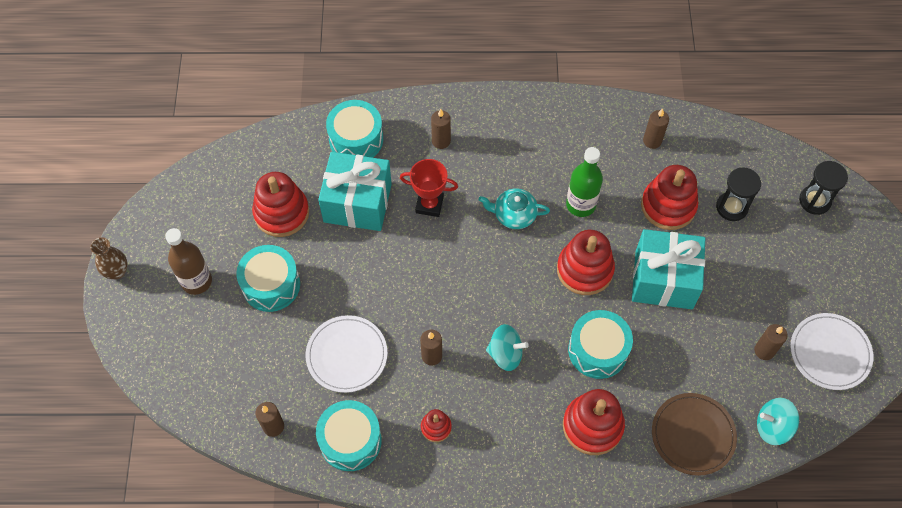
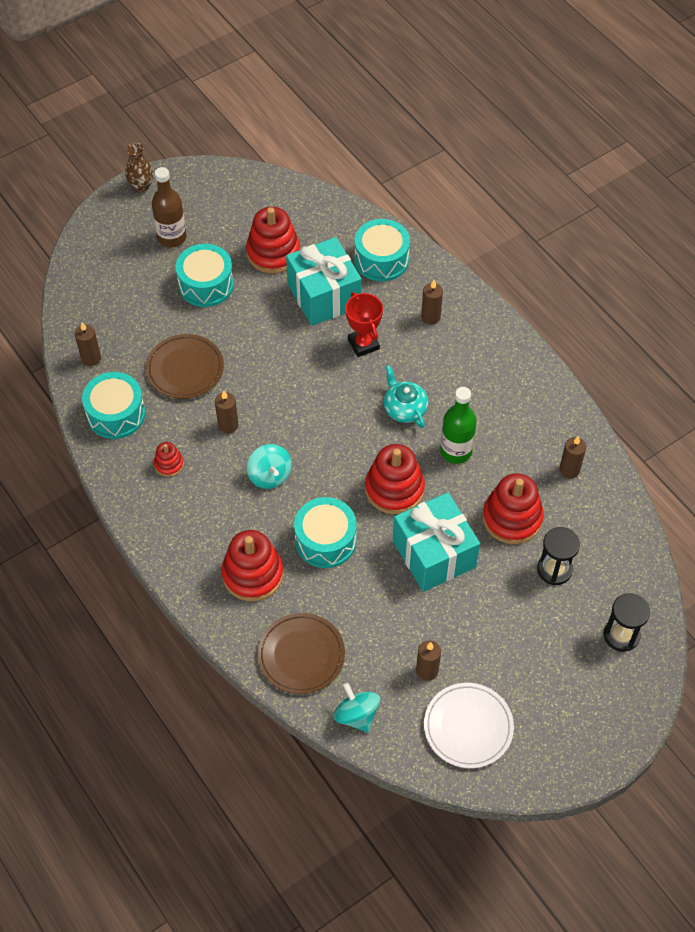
camera: 55 degrees right, 5 degrees down
white plate [305,315,388,393] -> brown plate [146,334,224,399]

